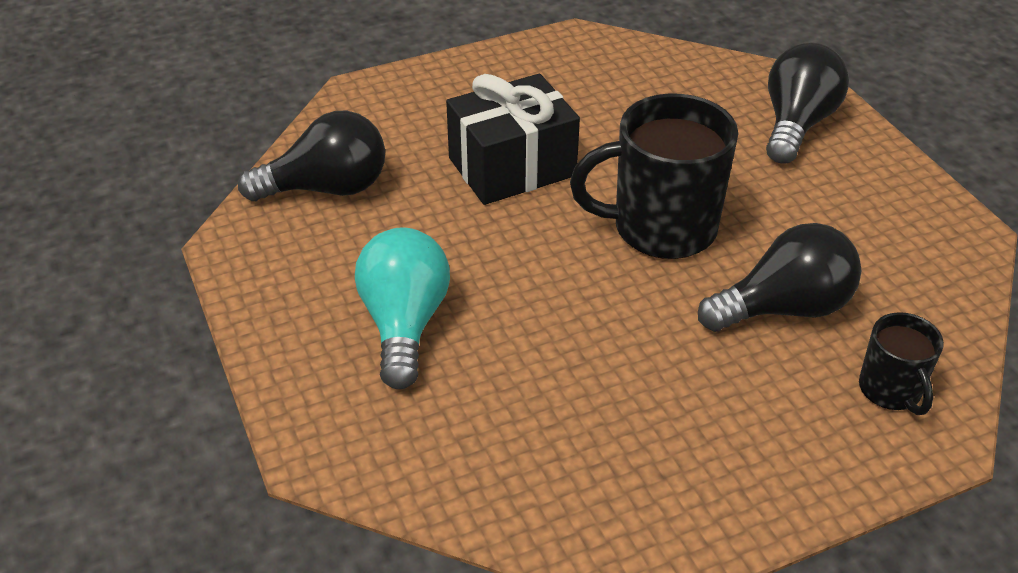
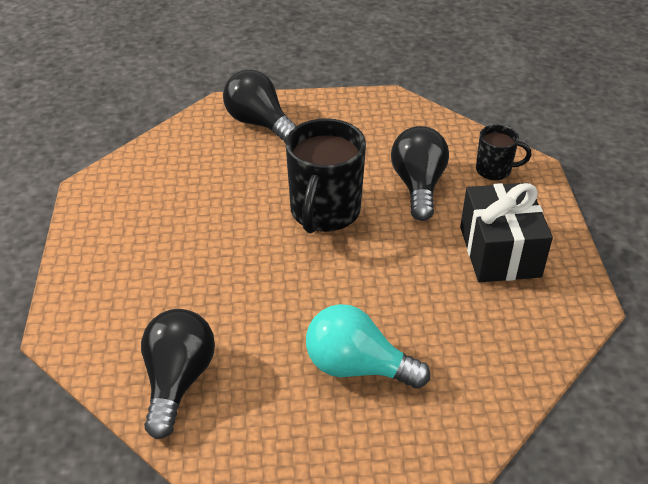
camera: 70 degrees left, 0 degrees up
black gift [446,74,580,205] -> black gift moved to [460,183,553,282]

